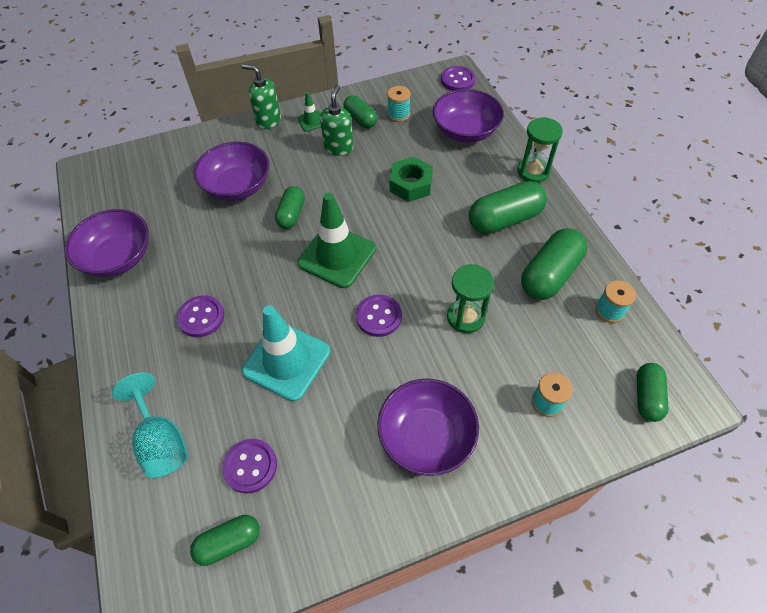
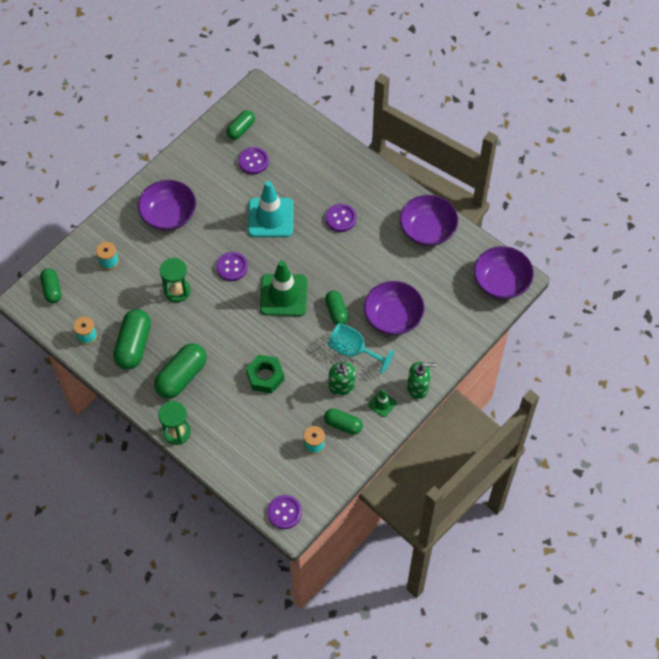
camera: 150 degrees right, 5 degrees up
turquoise goblet [112,373,188,478] -> turquoise goblet moved to [328,323,394,374]
purple bowl [433,89,504,143] -> purple bowl moved to [474,246,534,299]

